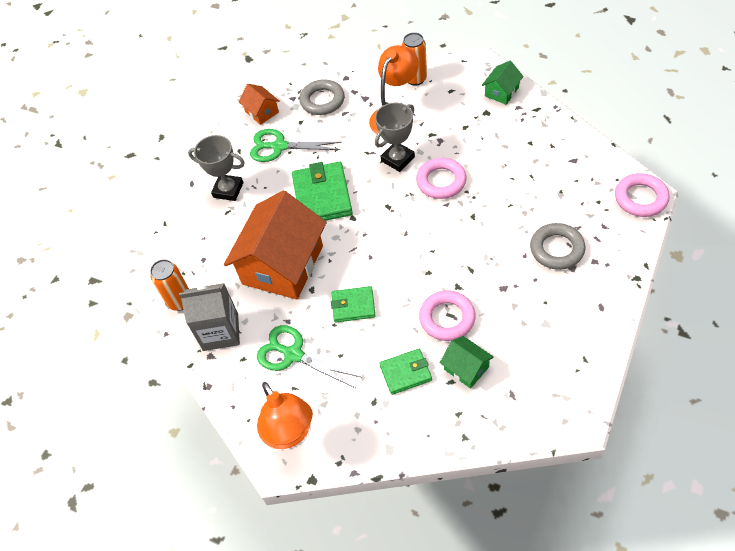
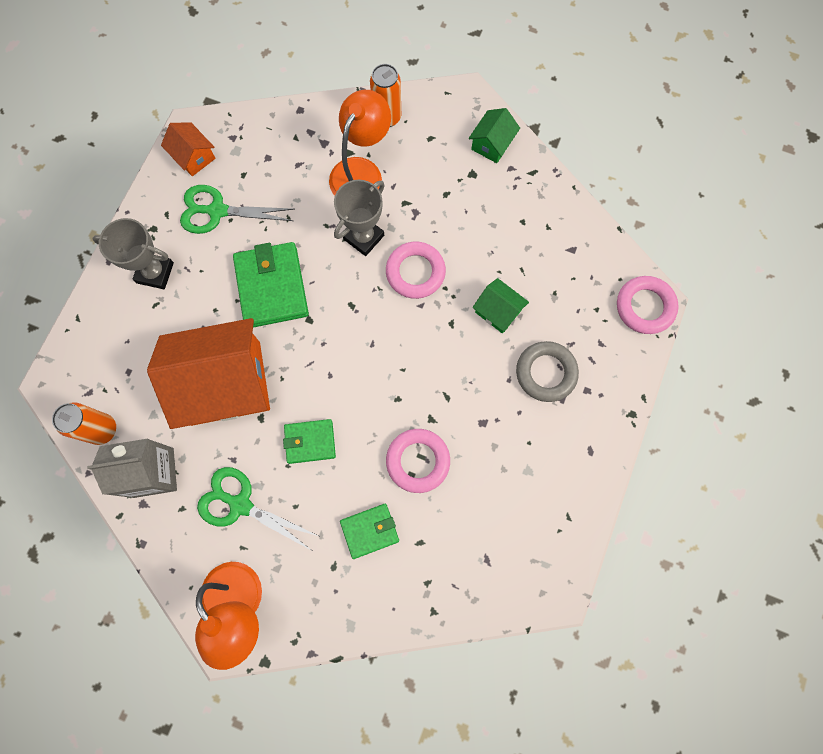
camera: 10 degrees left, 20 degrees up
orange house [224,191,327,300] -> orange house turned 60 degrees clockwise [147,318,270,429]
grey ring [299,79,345,115] -> none
green house [440,336,494,389] -> green house moved to [473,278,529,333]

